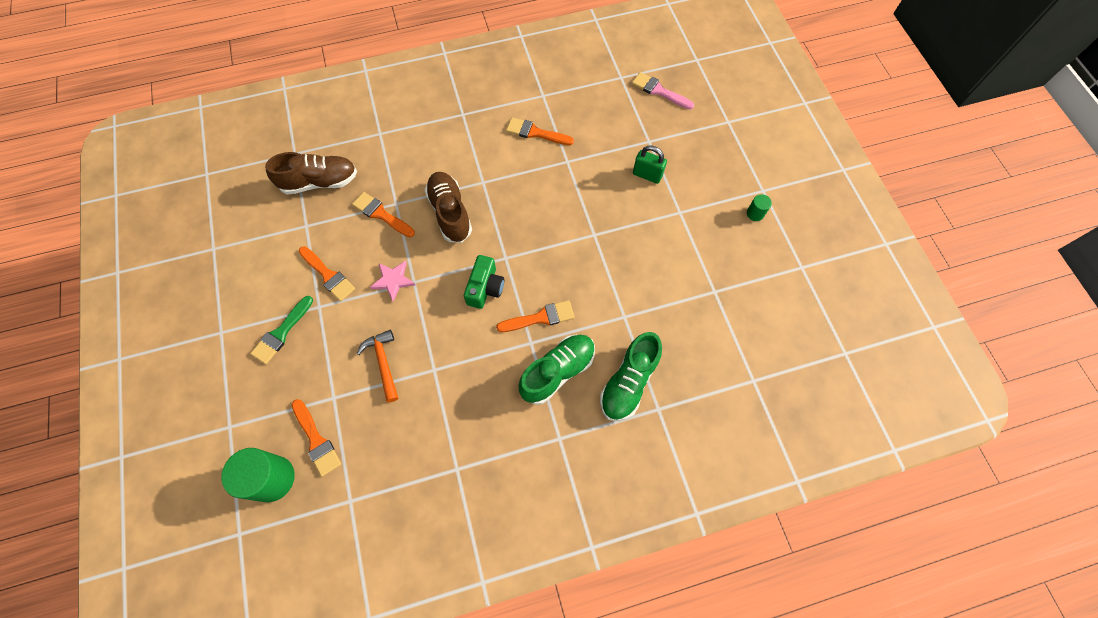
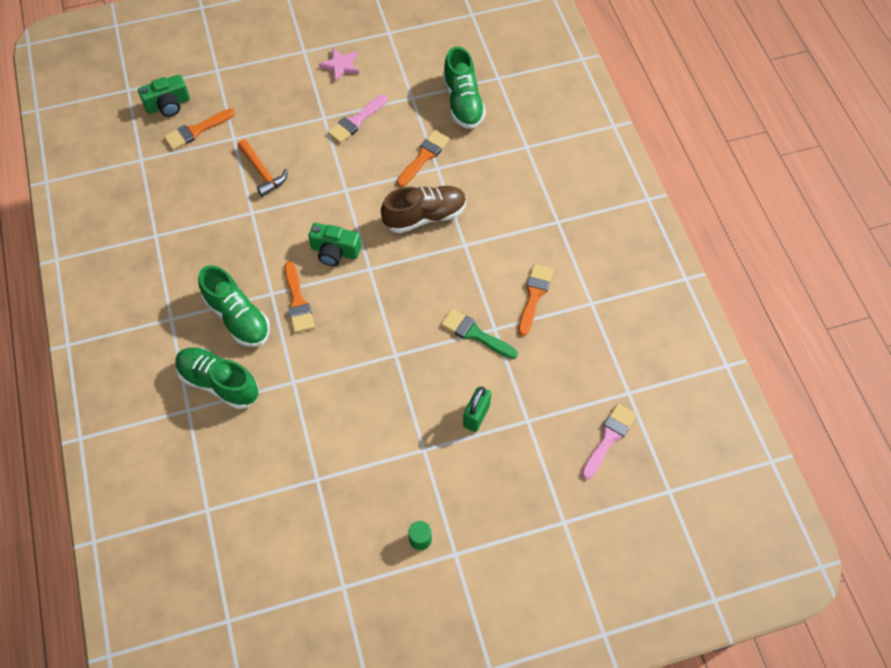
camera: 90 degrees right, 5 degrees down
green cylinder [221,448,295,502] -> green camera [138,75,190,117]
green brush [250,296,313,364] -> green brush moved to [441,309,518,359]
brown shoe [265,152,357,195] -> green shoe [443,47,486,129]
orange brush [299,246,355,301] -> pink brush [328,94,388,143]
orange hammer [357,330,398,403] -> orange hammer turned 75 degrees clockwise [237,140,288,197]
pink star [370,261,415,302] -> pink star moved to [319,48,359,82]

